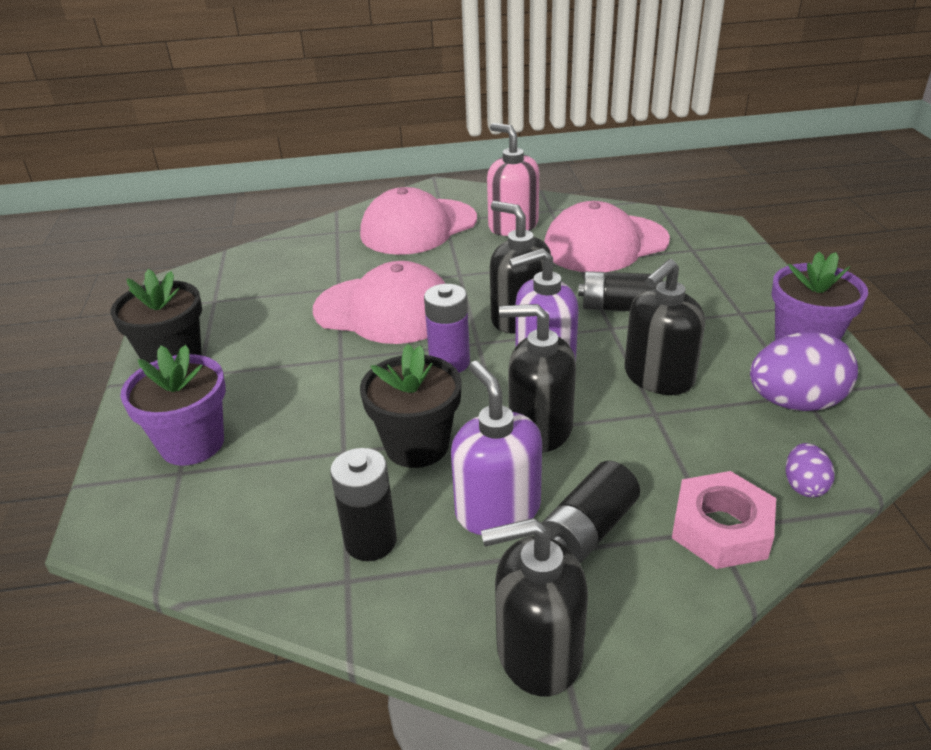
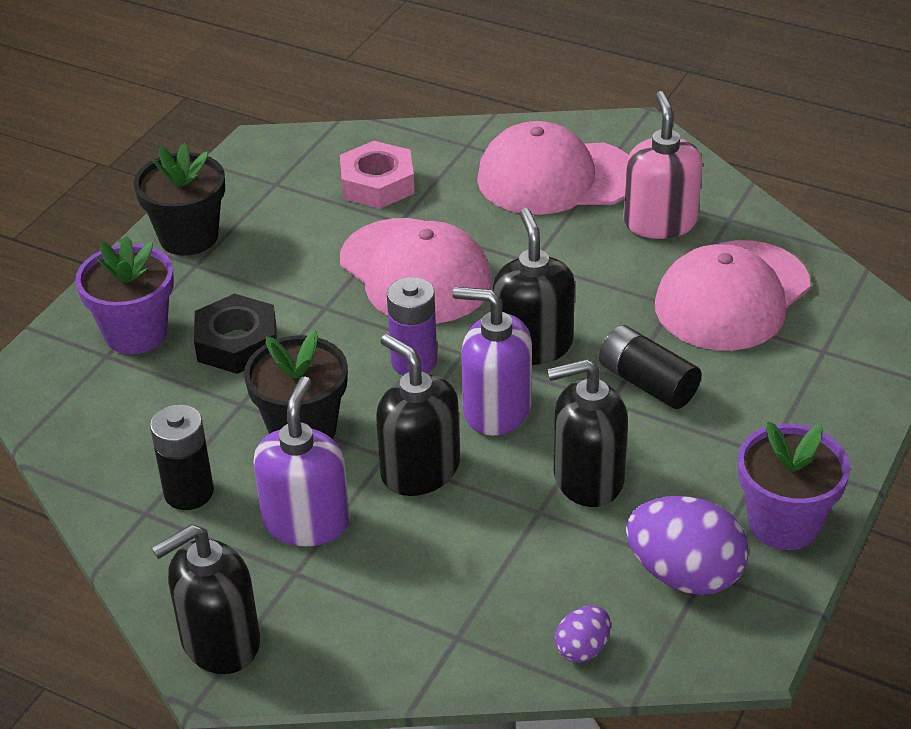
camera: 35 degrees right, 5 degrees up
black soap dispenser [481,518,588,697] -> black soap dispenser turned 60 degrees counterclockwise [151,524,260,674]
black battery [541,461,640,563] -> none
pink cap [544,201,670,272] -> pink cap turned 60 degrees counterclockwise [655,240,810,351]
pink nut [672,471,776,569] -> pink nut moved to [340,141,415,209]
none -> black nut [194,294,277,374]

